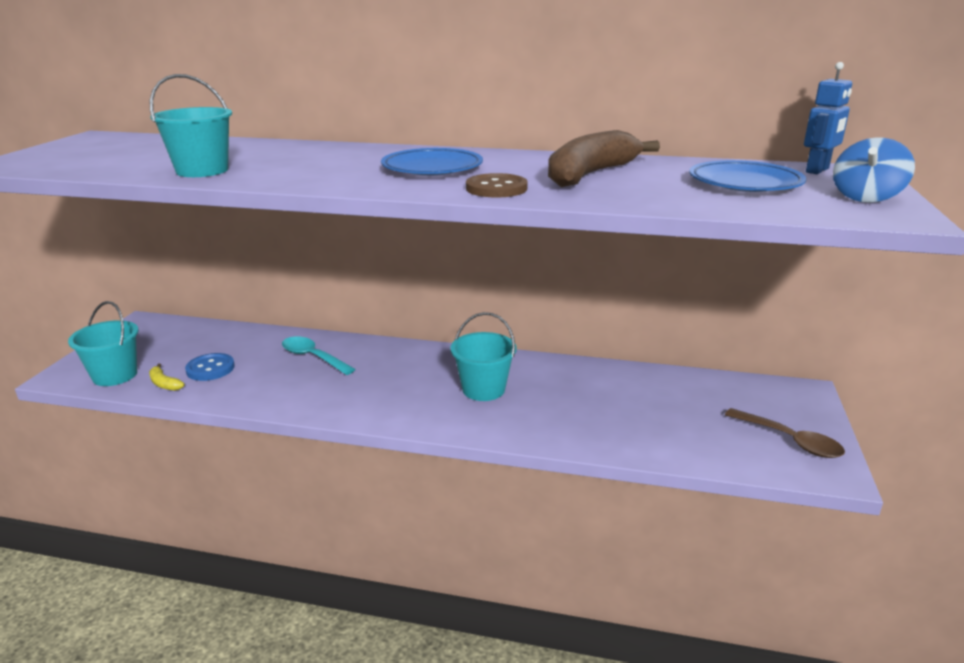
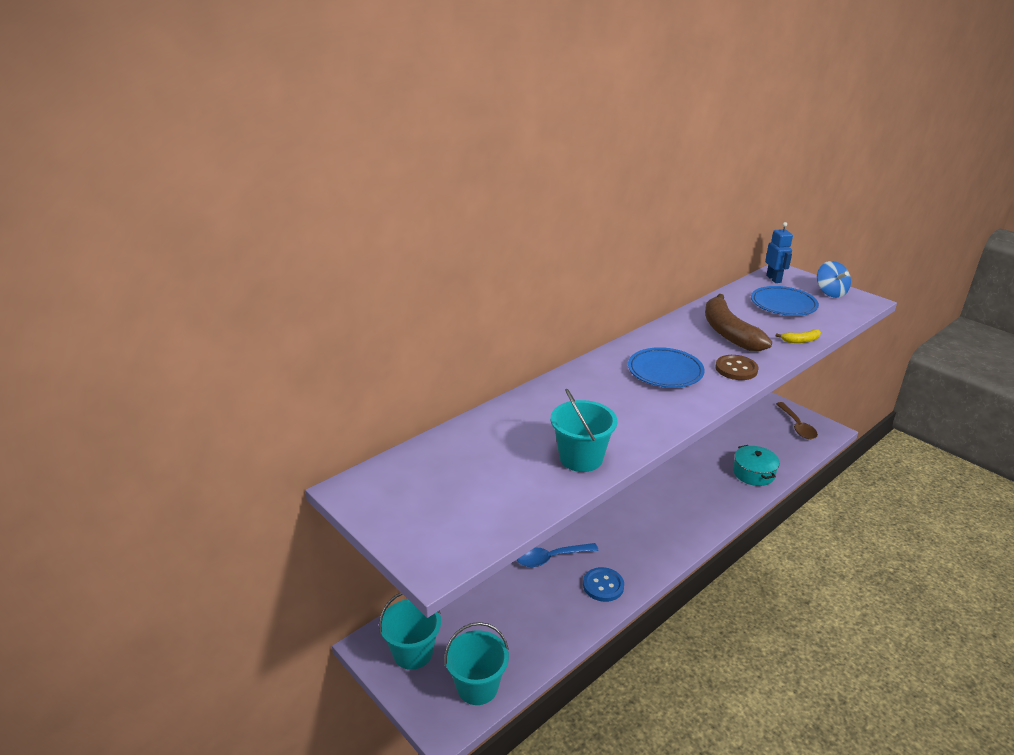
camera: 55 degrees left, 5 degrees up
yellow banana [149,363,185,391] -> yellow banana moved to [775,329,821,343]
blue button [185,353,235,381] -> blue button moved to [583,567,624,602]
turquoise spoon [282,336,355,375] -> blue spoon [517,543,599,567]
turquoise bucket [450,312,516,401] -> turquoise bucket moved to [379,593,441,670]
brown spoon [725,408,845,458] -> brown spoon turned 90 degrees clockwise [776,402,818,439]
none -> turquoise pot [733,445,780,486]

